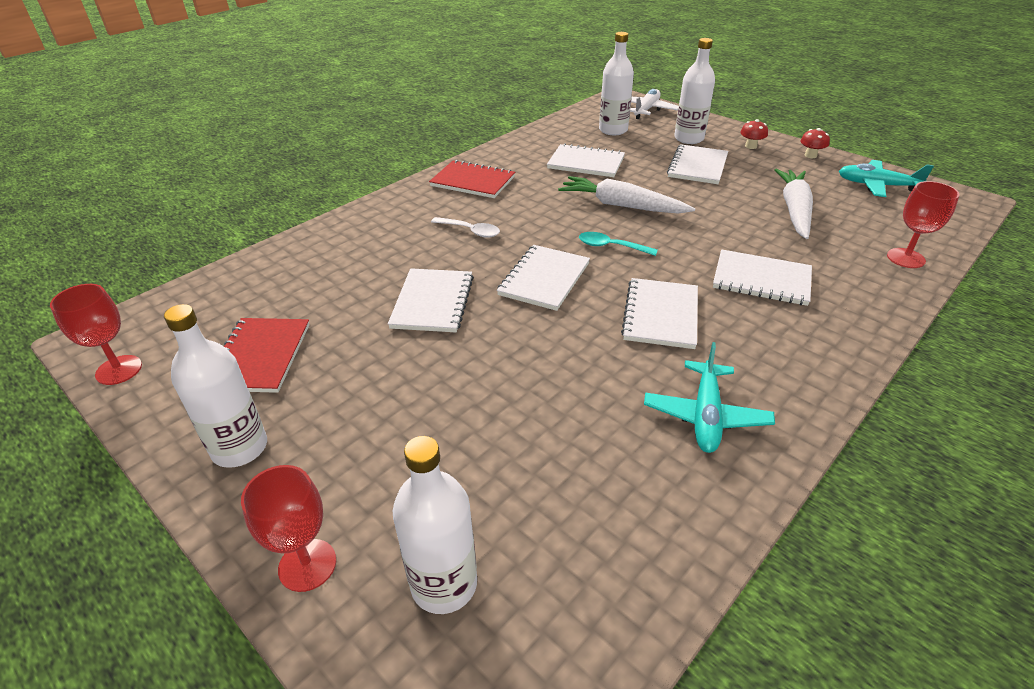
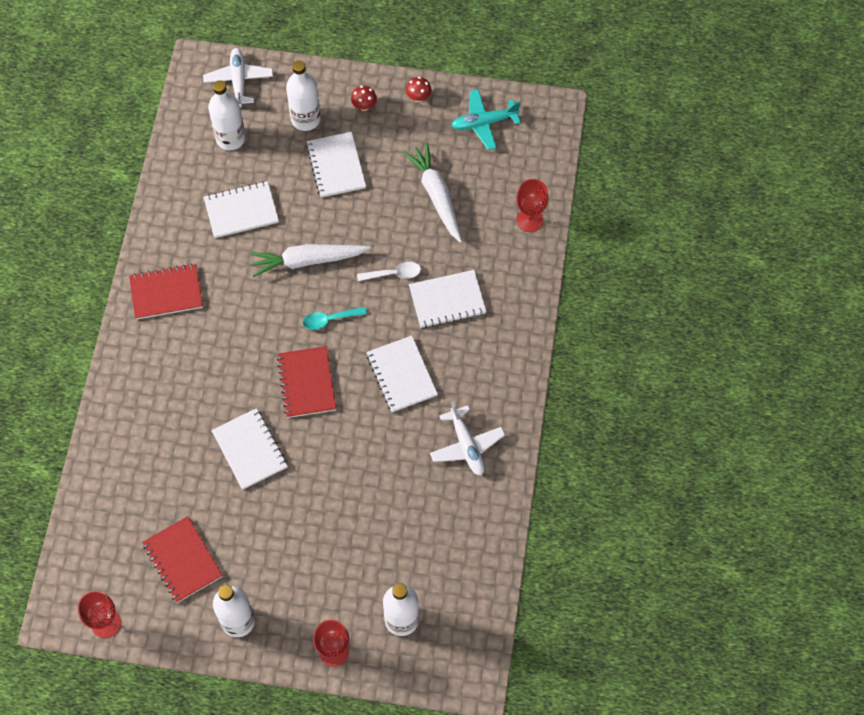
camera: 35 degrees left, 25 degrees up
white spoon [431,217,500,238] -> white spoon moved to [357,262,421,281]
white notebook [497,245,590,311] -> red notebook [277,346,336,418]
turquoise plane [644,342,775,453] -> white plane [430,401,505,475]

